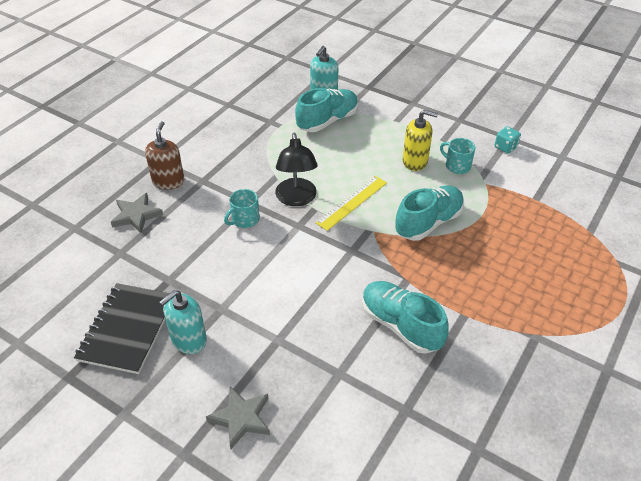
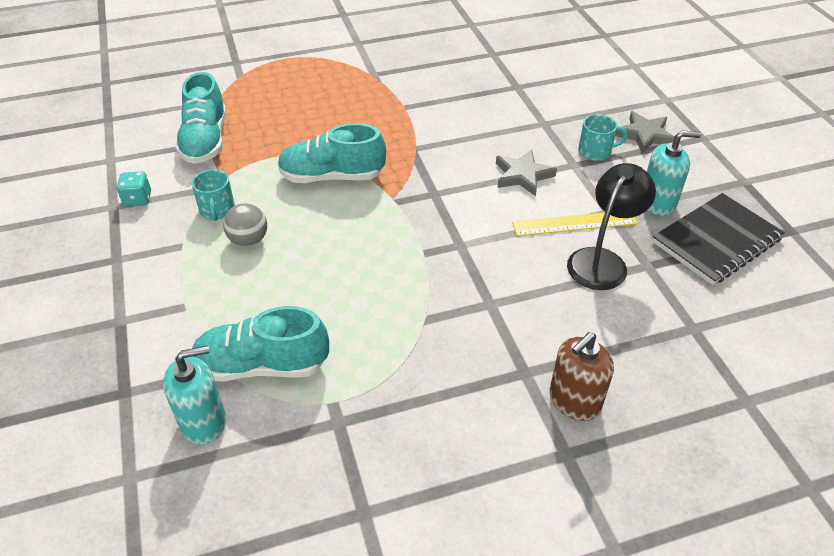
camera: 140 degrees left, 0 degrees up
grey star [111,193,163,233] -> grey star moved to [496,149,557,196]
turquoise mug [224,189,260,228] -> turquoise mug moved to [578,114,628,161]
black lamp [275,132,318,206] -> black lamp moved to [567,163,656,290]
yellow ruler [316,176,387,231] -> yellow ruler moved to [512,212,638,236]
turquoise shoe [362,281,449,354] -> turquoise shoe moved to [175,72,226,164]
yellow soap dispenser [403,110,438,171] -> grey ball [223,203,267,247]

